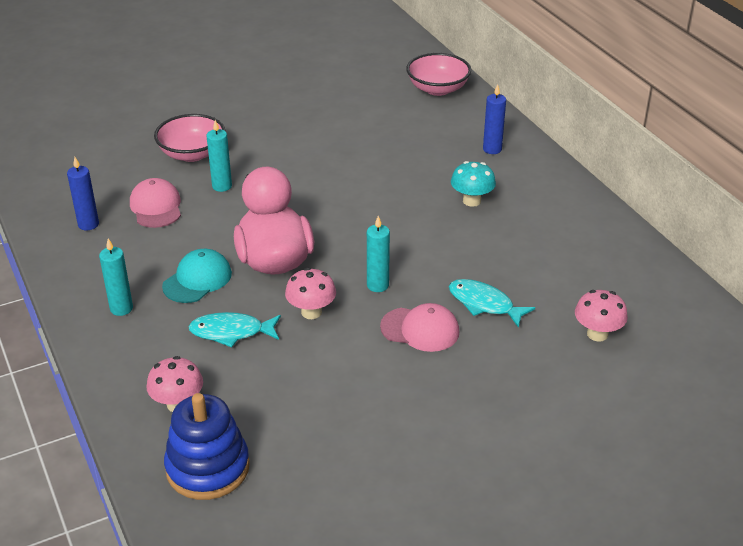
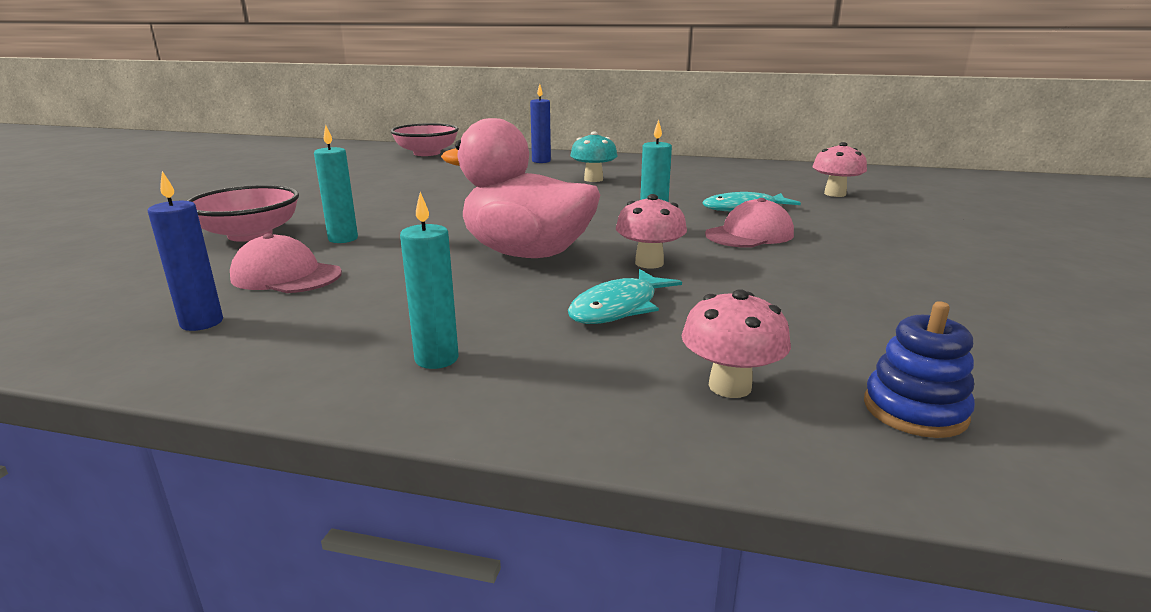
camera: 50 degrees left, 15 degrees down
turquoise cap [162,249,232,303] -> none
blue stacking toy [164,393,250,500] -> blue stacking toy [864,302,975,438], size x0.62

